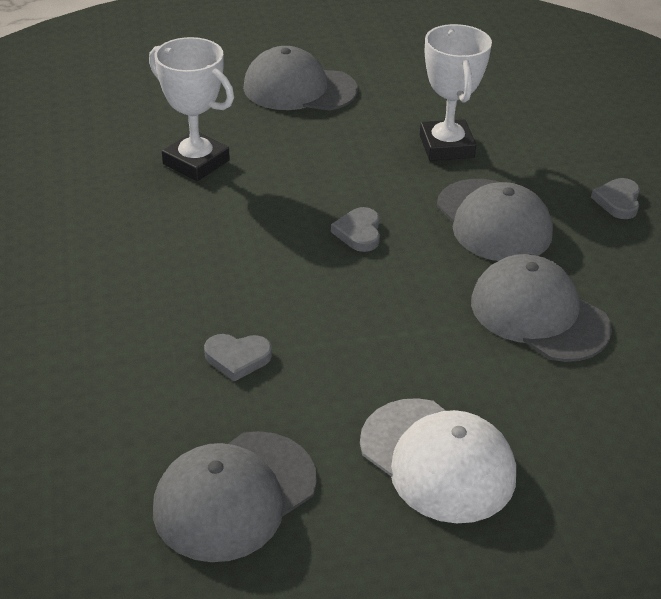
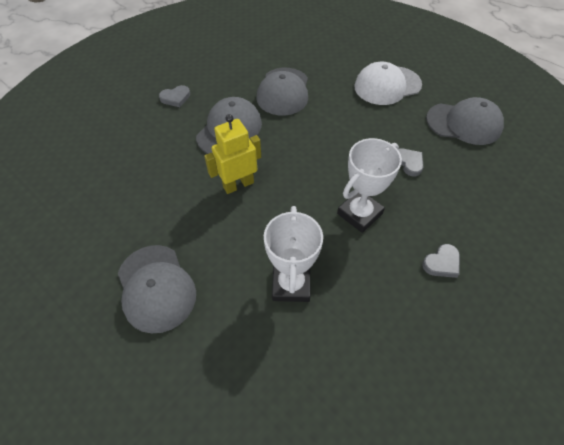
camera: 125 degrees left, 15 degrees up
grey heart [331,207,380,252] -> grey heart moved to [422,244,460,278]
white cap [360,398,516,523] -> white cap turned 120 degrees counterclockwise [354,62,422,105]
white trophy [420,24,492,161] -> white trophy moved to [337,138,402,233]
none -> yellow robot [204,114,261,194]

